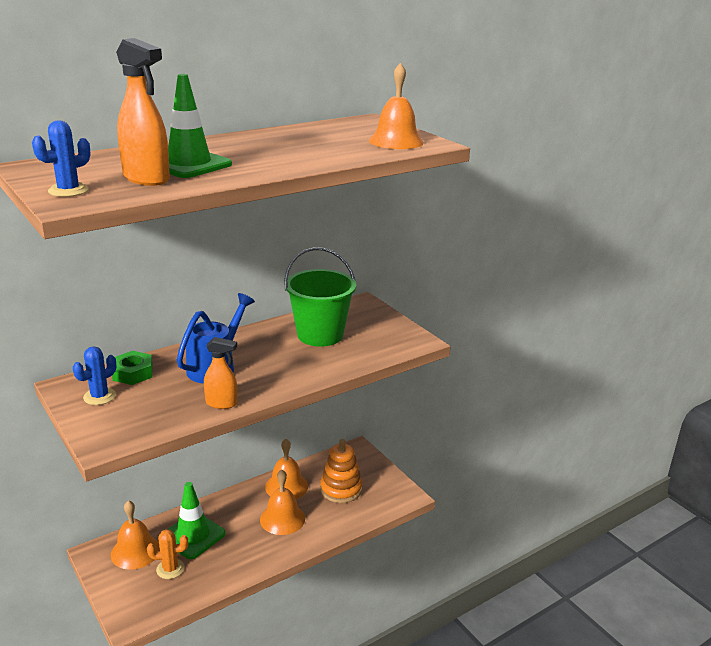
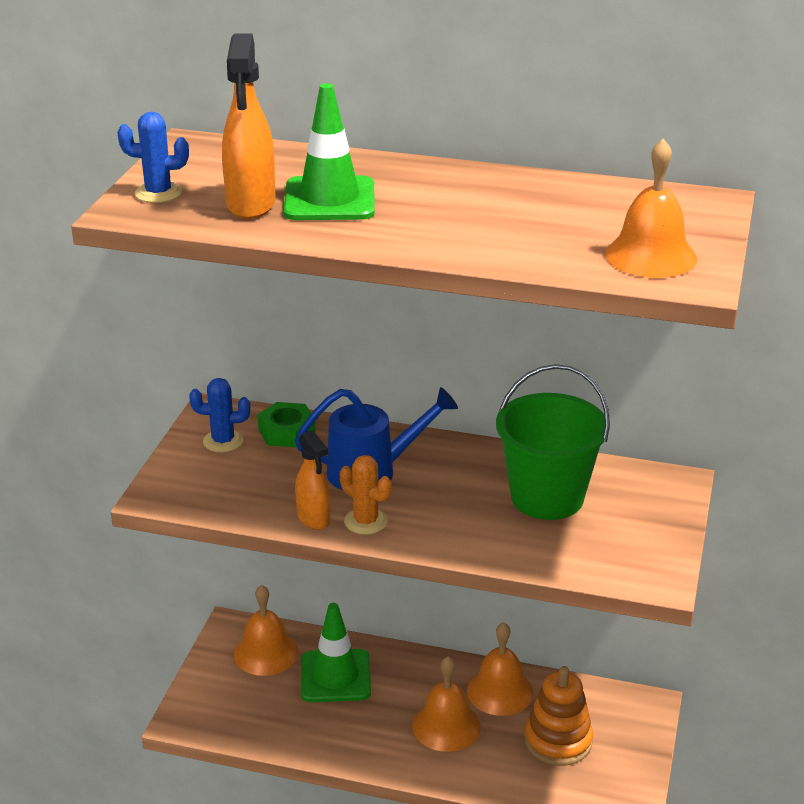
camera: 50 degrees right, 5 degrees up
orange cactus [147,529,188,579] -> orange cactus moved to [340,455,392,535]

